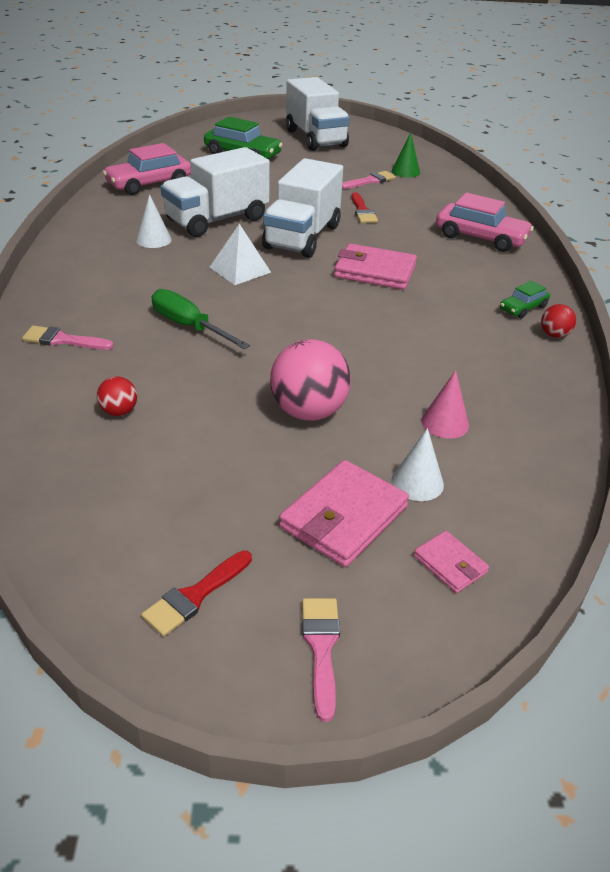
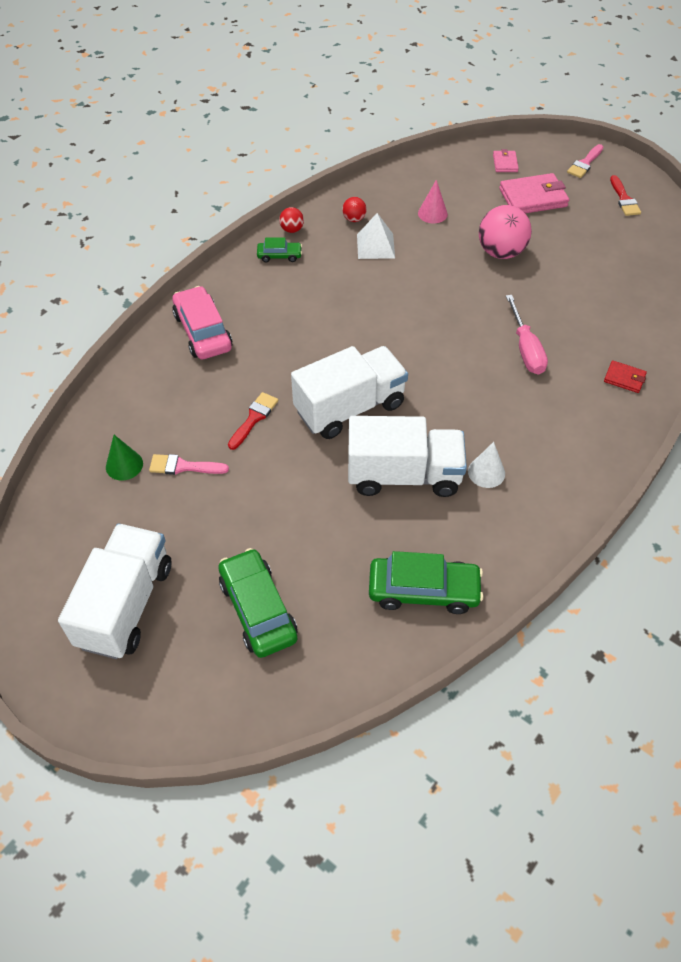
camera: 140 degrees left, 15 degrees up
pink brush [22,326,114,350] -> red wallet [604,360,647,393]
red ball [97,377,137,416] -> red ball moved to [342,197,367,222]
pink car [103,143,191,195] -> green car [369,551,484,614]
red brush [141,551,252,637] -> red brush turned 90 degrees clockwise [610,175,641,216]
green screwdriver [152,289,250,349] -> pink screwdriver [506,295,548,375]
white pyramid [209,224,271,285] -> white pyramid moved to [357,213,395,259]
pink wallet [334,243,417,290] -> none
white cone [392,428,444,501] -> none

